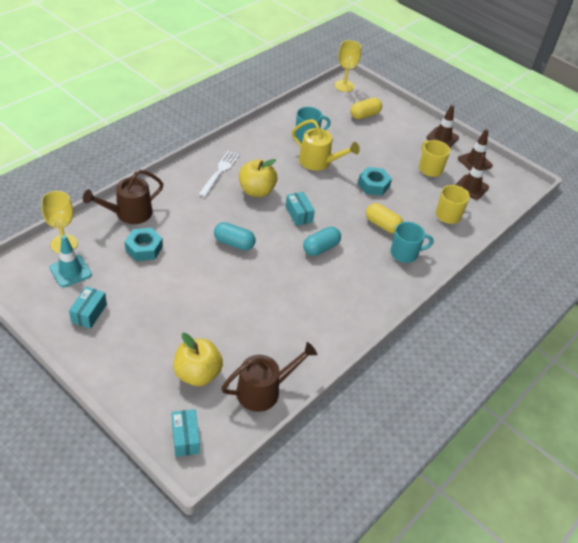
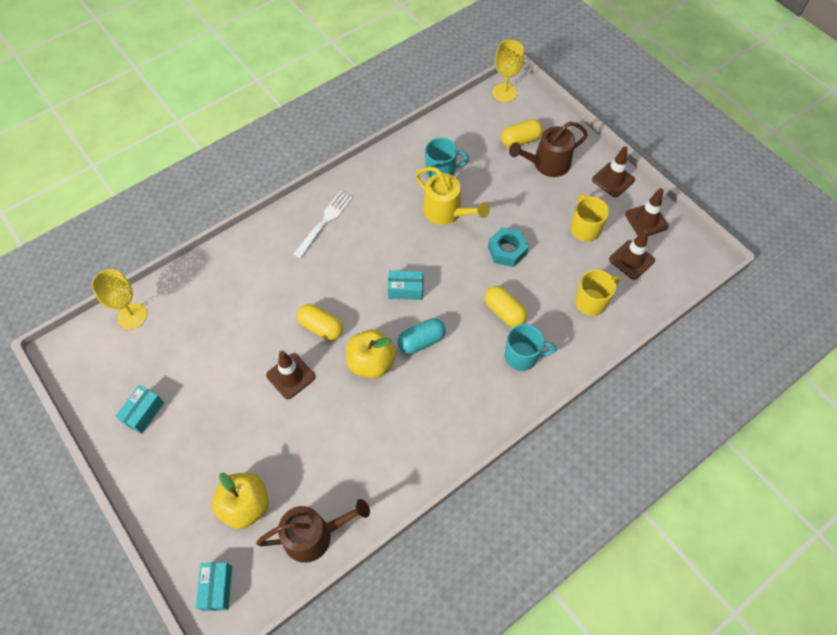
camera: 15 degrees right, 15 degrees up
turquoise traffic cone [49,235,92,287] -> none
brown watering can [83,170,163,224] -> brown watering can moved to [509,122,588,177]
turquoise nut [125,228,163,261] -> none
turquoise capsule [214,222,256,250] -> yellow capsule [297,304,343,340]
yellow apple [239,159,278,197] -> yellow apple moved to [346,329,396,379]
turquoise box [286,192,315,226] -> turquoise box turned 75 degrees counterclockwise [388,270,424,300]
none -> brown traffic cone [266,351,315,399]

